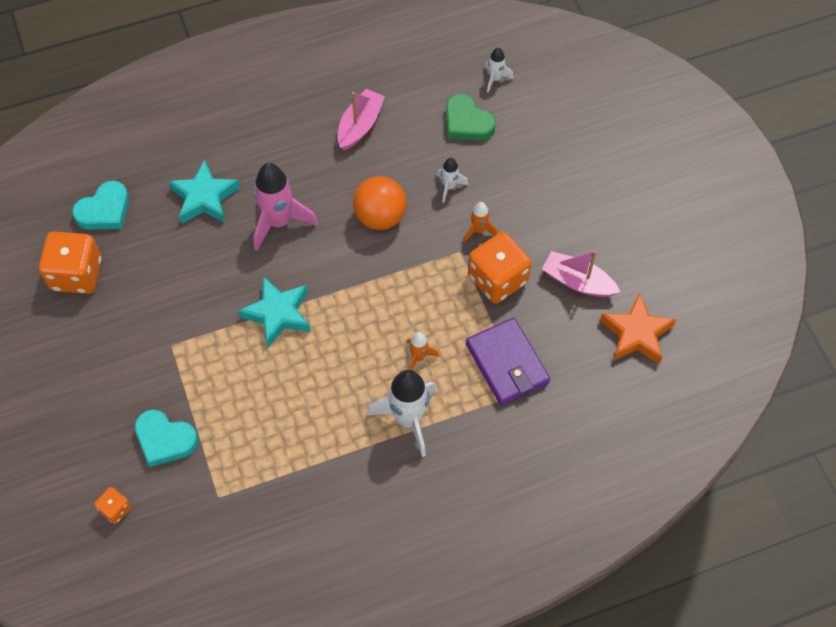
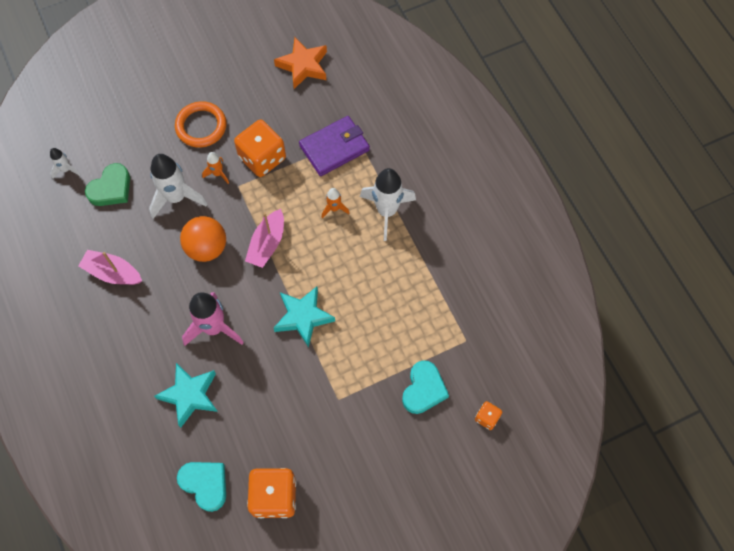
camera: 95 degrees left, 5 degrees up
white rocket [437,158,468,203] -> white rocket [149,154,207,219], size x2.00
pink boat [542,250,620,297] -> pink boat moved to [245,209,284,268]
none -> orange ring [175,101,227,148]

